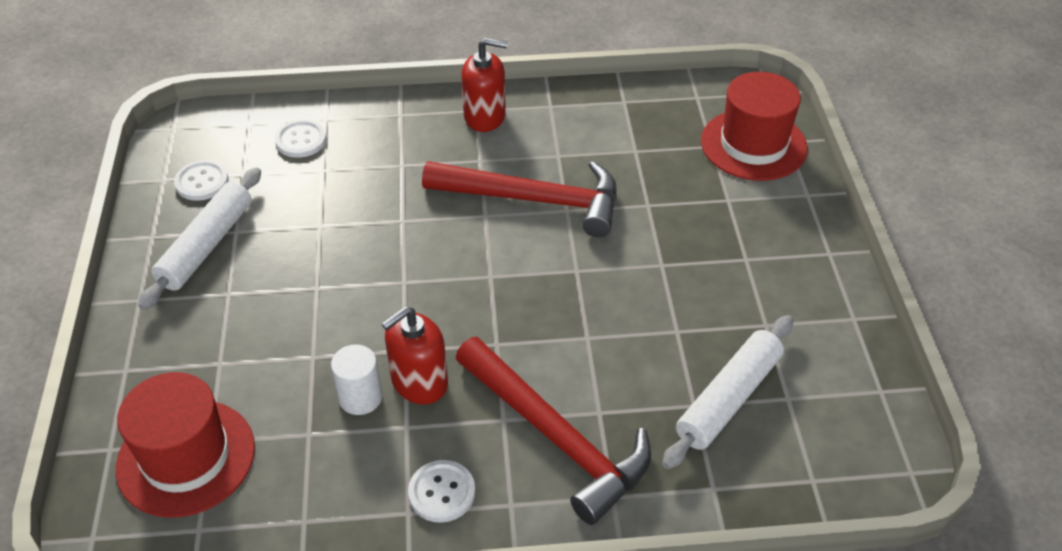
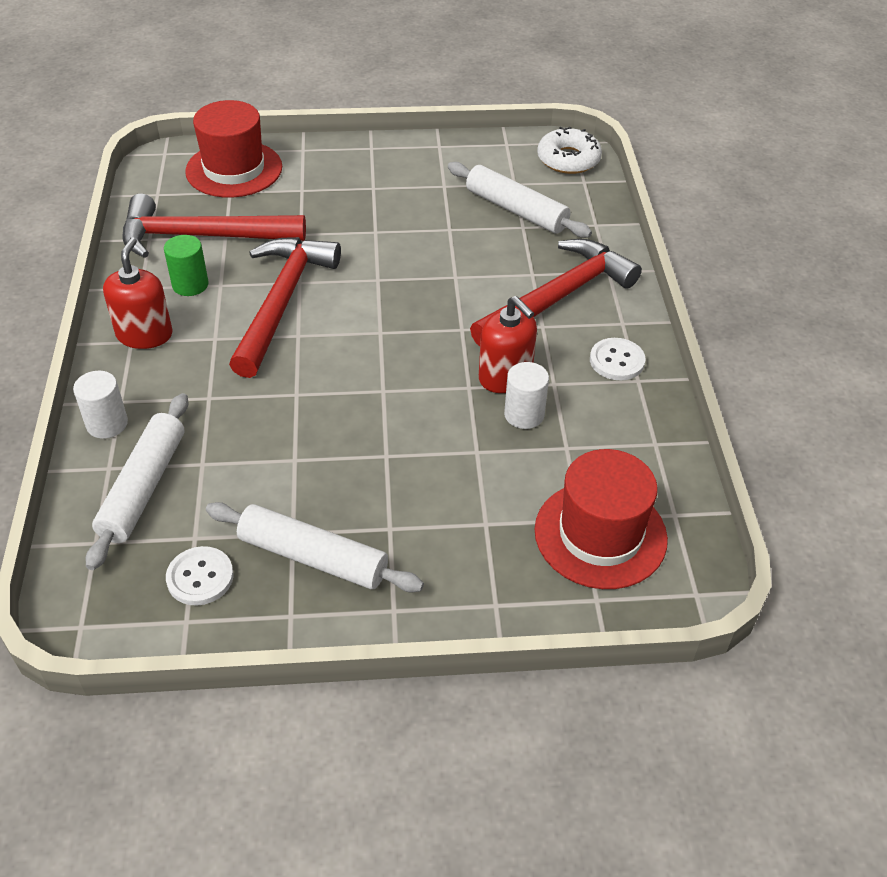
camera: 90 degrees left, 0 degrees up
white button [275,120,327,158] -> white rolling pin [86,393,188,570]
none -> white cylinder [73,371,128,439]
none -> red hammer [123,194,306,258]
none -> green cylinder [164,235,208,296]
none -> white donut [537,127,602,174]

